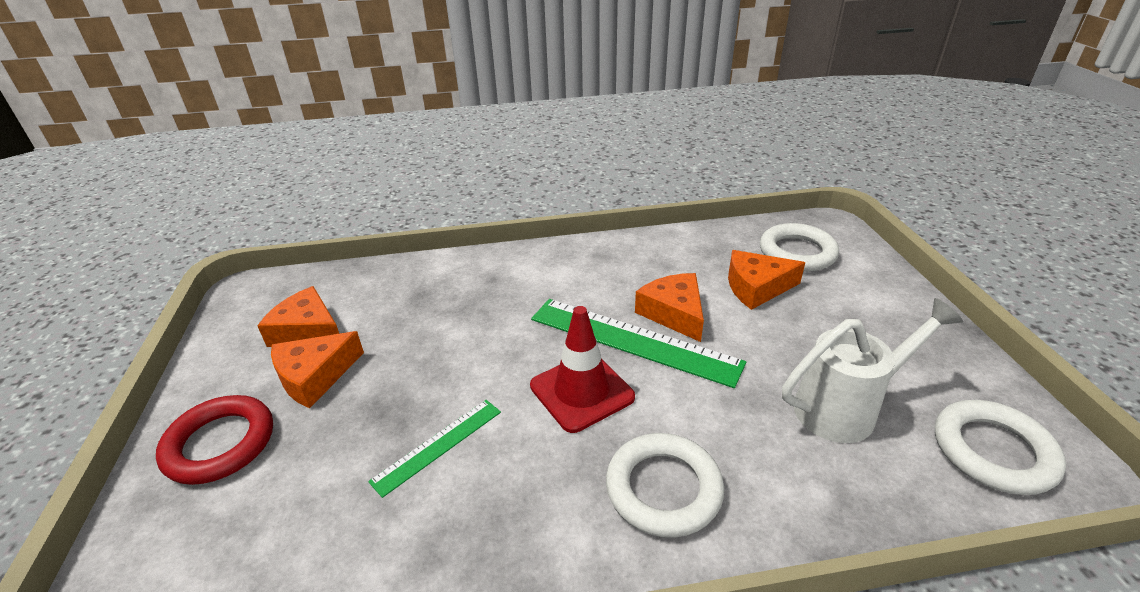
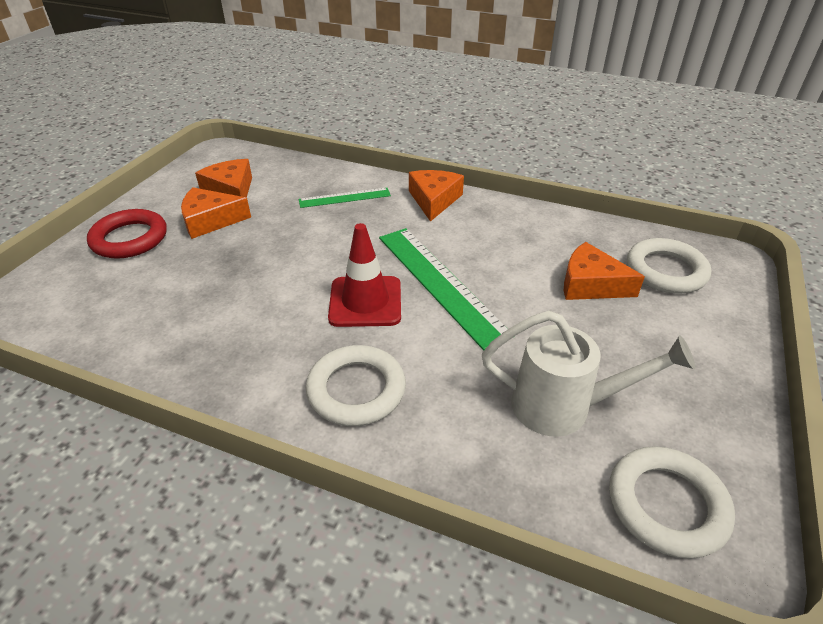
camera: 30 degrees right, 5 degrees up
green ruler [368,400,501,498] -> green ruler moved to [299,188,391,208]
orange cheese [635,273,704,342] -> orange cheese moved to [409,170,464,222]

